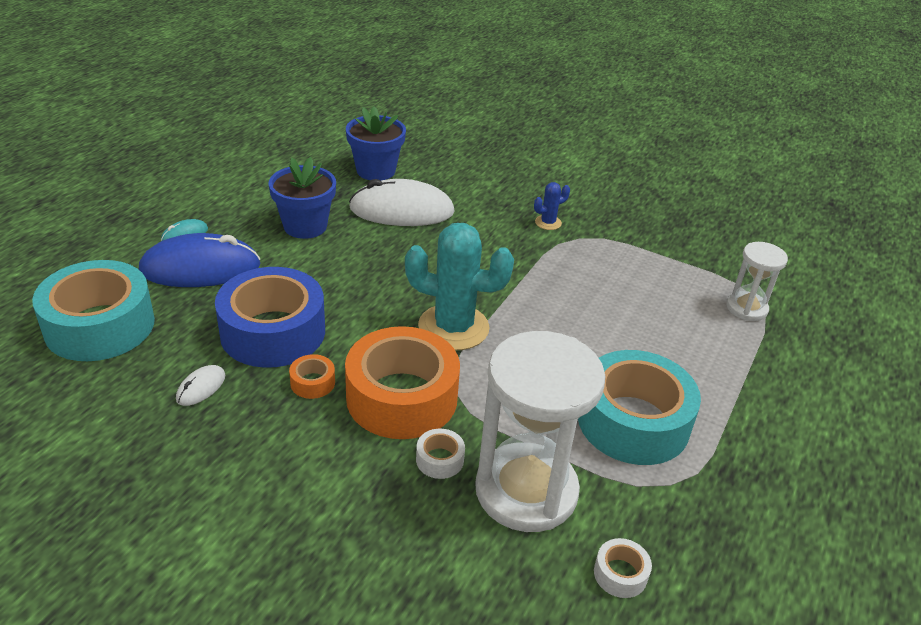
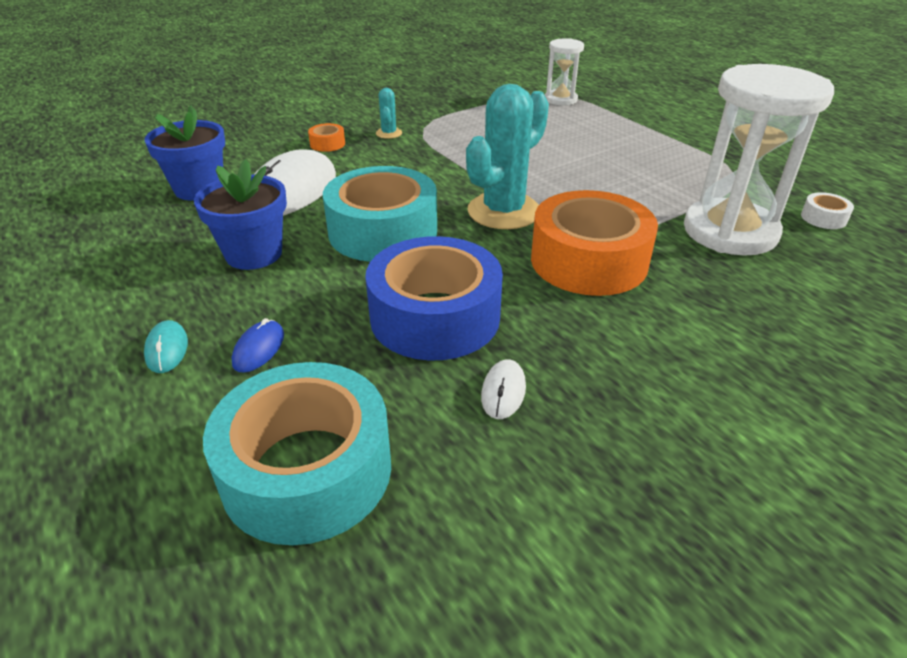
camera: 60 degrees left, 0 degrees up
blue mouse [139,233,261,287] -> blue mouse [232,318,284,372], size x0.44
white mouse [176,365,225,406] -> white mouse turned 45 degrees clockwise [481,359,526,419]
orange tape [289,354,335,399] -> orange tape moved to [308,123,345,152]
white tape [416,429,465,479] -> none
blue cactus [534,182,570,230] -> turquoise cactus [376,88,402,139]
turquoise tape [578,350,701,465] -> turquoise tape moved to [323,166,437,262]

